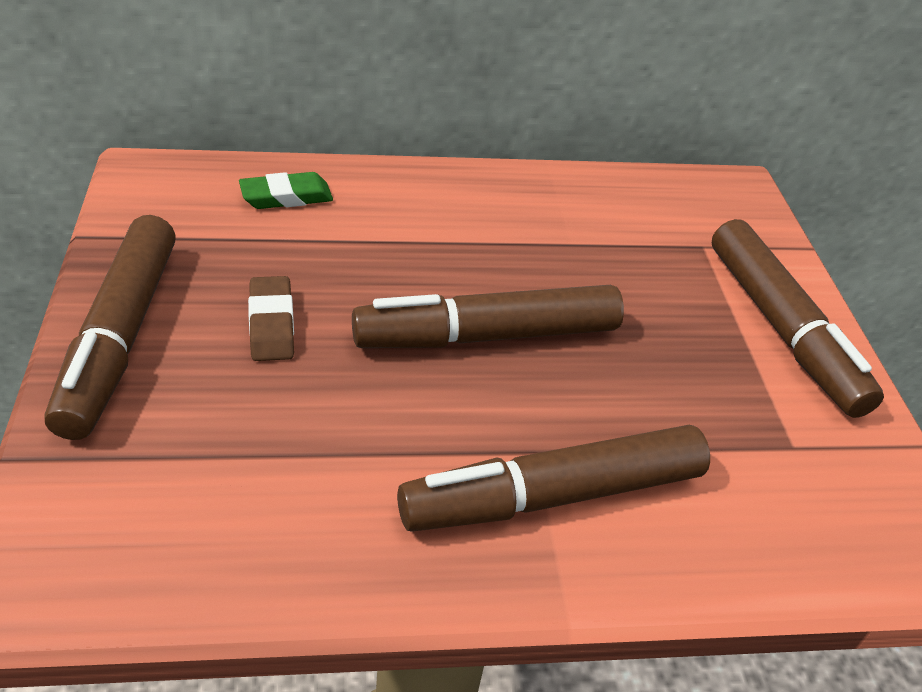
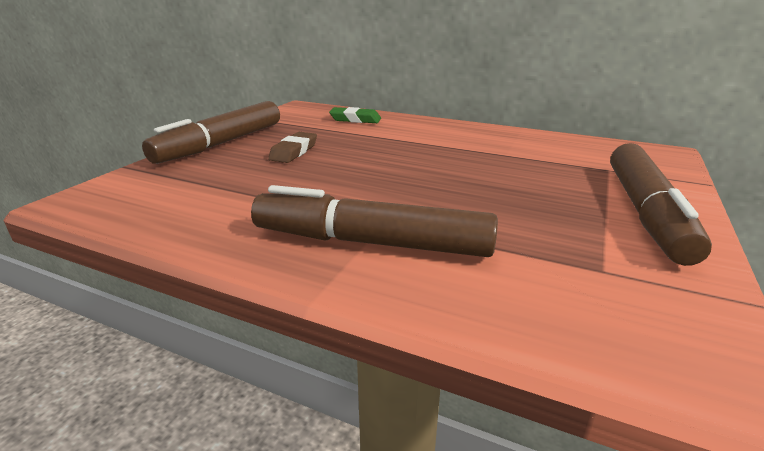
camera: 35 degrees right, 15 degrees down
brown marker [352,285,624,348] -> none

